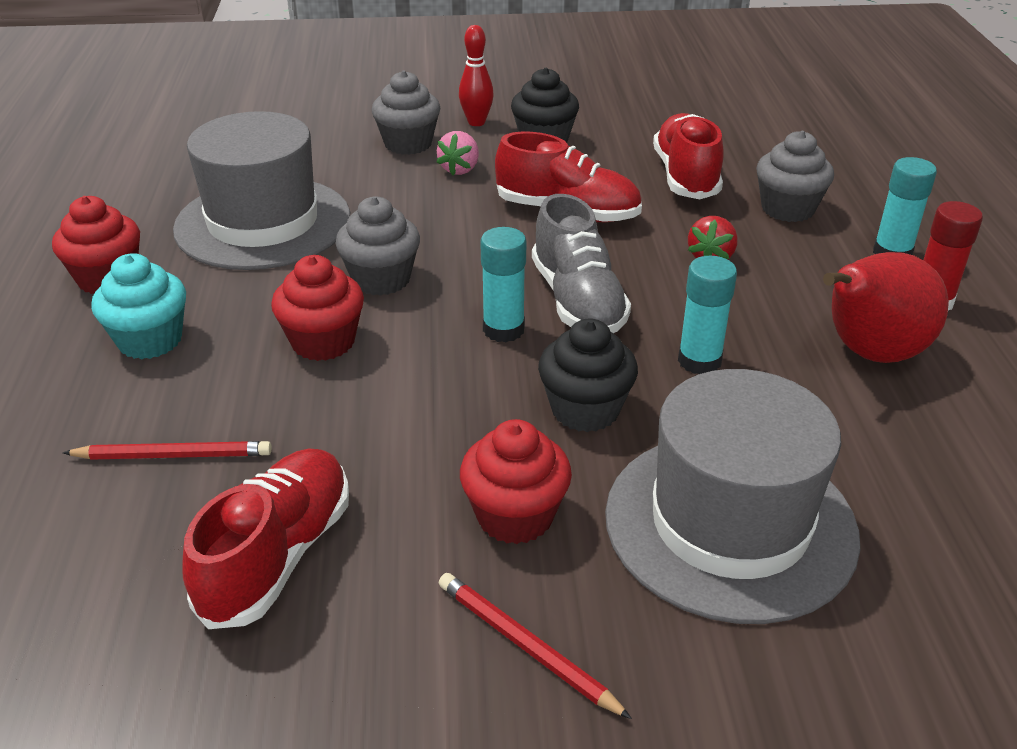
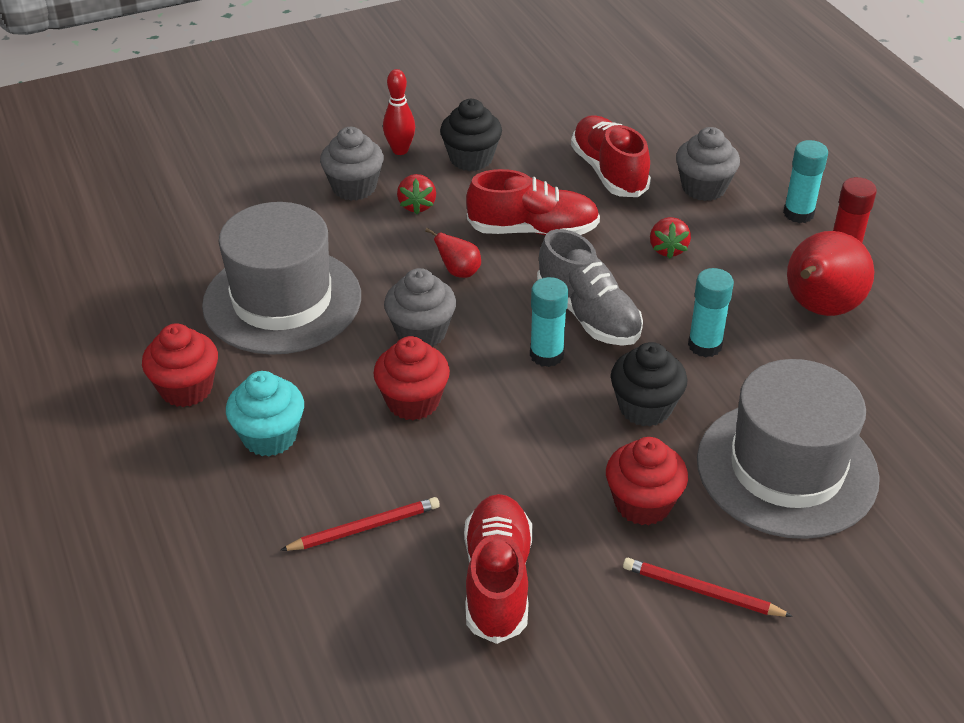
camera: 20 degrees left, 5 degrees up
pink strawberry [437,131,479,175] -> red strawberry [397,174,436,214]
none -> red pear [425,228,481,278]

